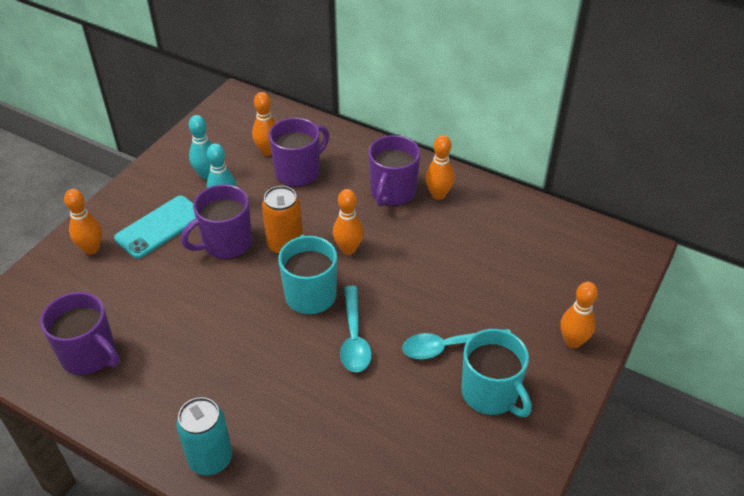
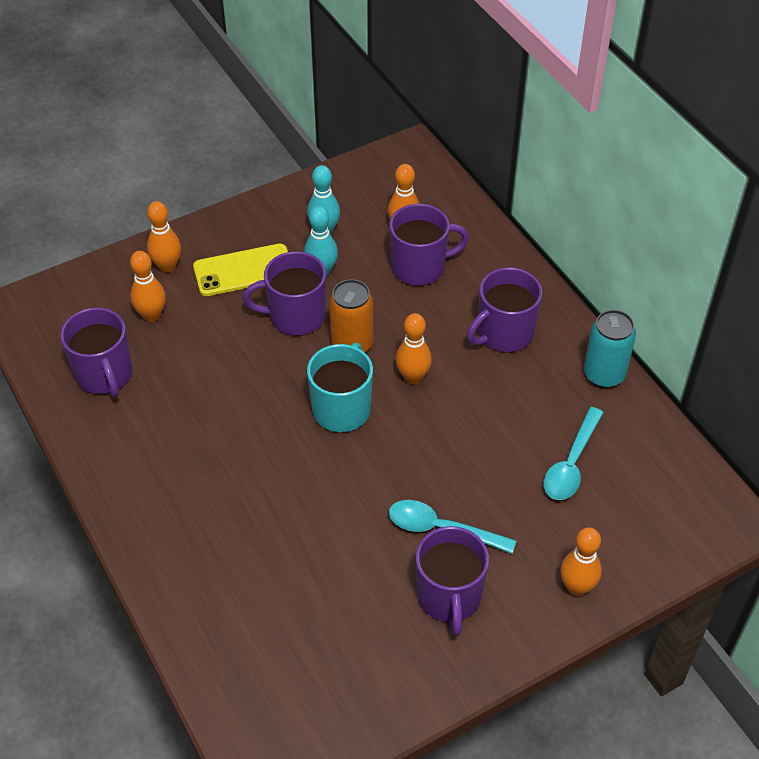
camera: 30 degrees right, 5 degrees up
turquoise phone [114,196,196,259] -> yellow phone [193,244,288,296]
turquoise can [176,397,233,475] -> turquoise can moved to [584,310,636,388]
turquoise spoon [340,286,372,372] -> turquoise spoon moved to [544,407,604,500]
orange bowling pin [425,135,455,200] -> orange bowling pin moved to [130,251,166,322]
turquoise mug [461,329,532,417] -> purple mug [416,526,489,636]

